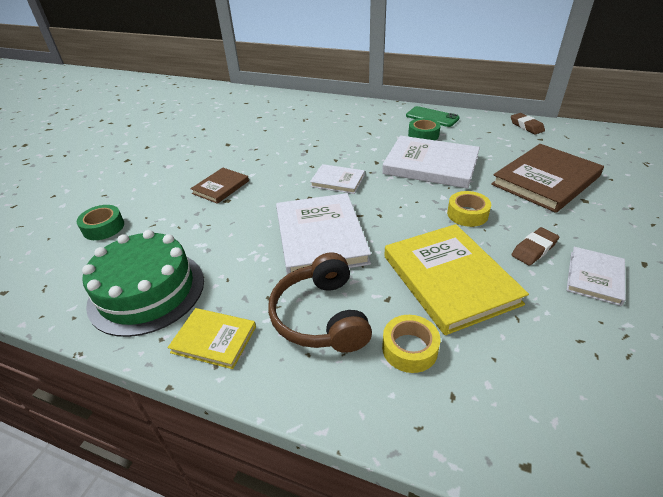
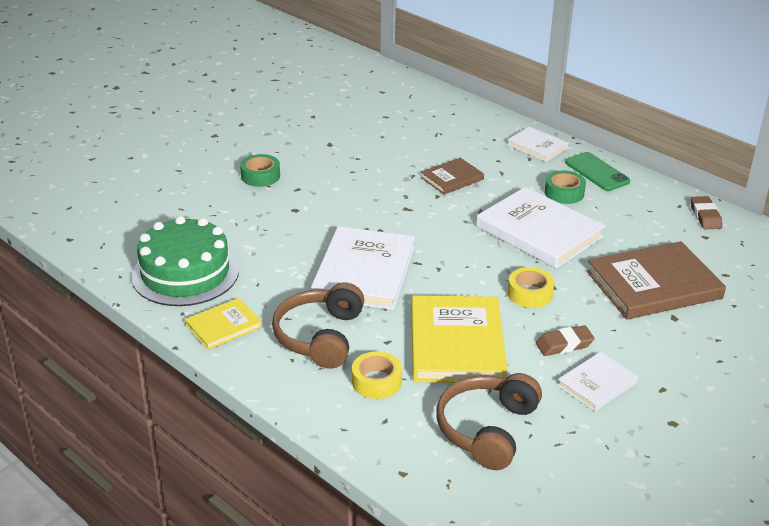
camera: 20 degrees right, 5 degrees down
green tape [77,205,124,240] -> green tape moved to [240,154,280,187]
yellow book [168,308,256,369] -> yellow book turned 75 degrees counterclockwise [185,298,262,350]
brown book [190,168,249,204] -> brown book moved to [421,158,484,194]
white book [310,164,365,194] -> white book moved to [507,127,568,162]
none -> brown headphones [436,373,542,470]

